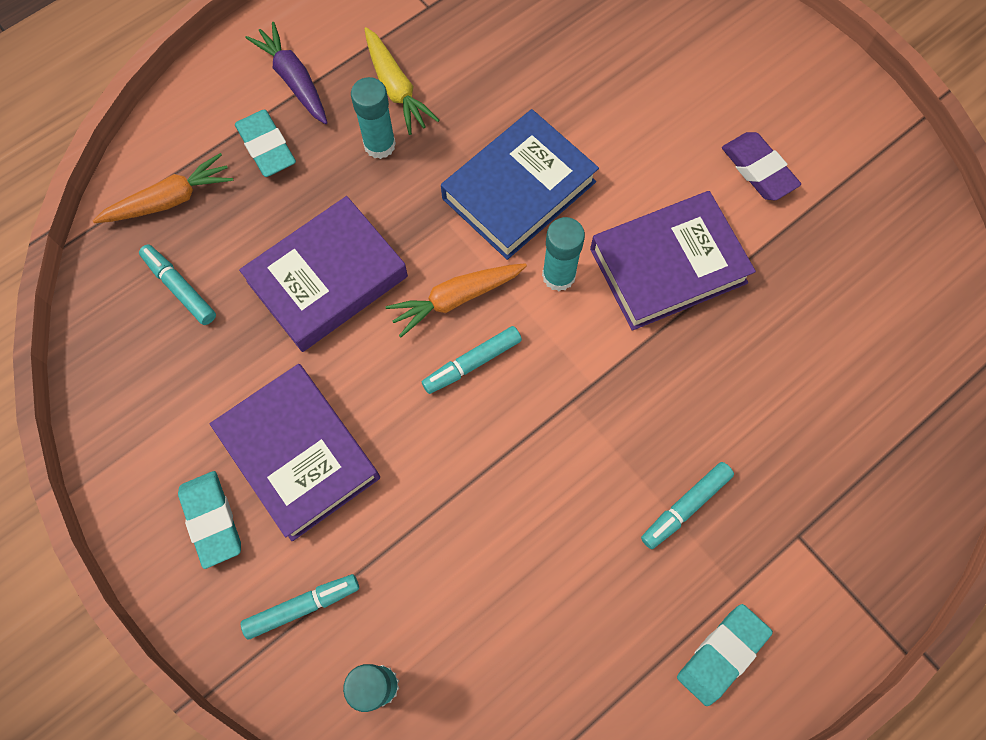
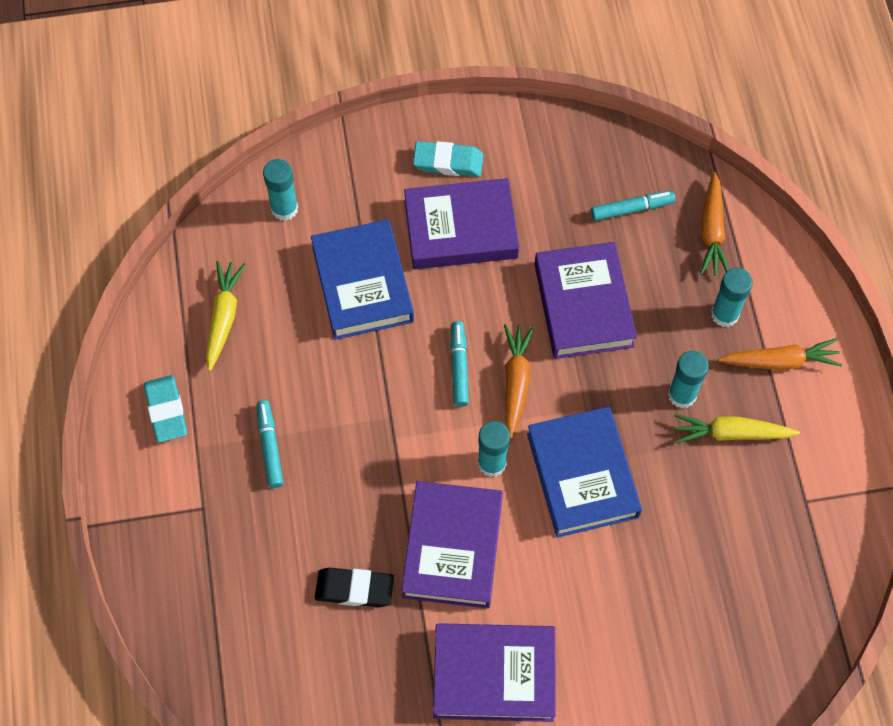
camera: 120 degrees right, 5 degrees down
turquoise eraser [235,110,296,177] -> turquoise glue stick [711,268,753,327]
turquoise marker [241,574,359,640] -> none
purple carrot [245,22,327,124] -> orange carrot [718,338,842,370]
purple eraser [722,132,801,201] -> purple book [433,623,556,722]
none -> yellow carrot [206,261,246,371]
none -> blue book [311,219,414,340]
none -> black eraser [315,567,394,607]

